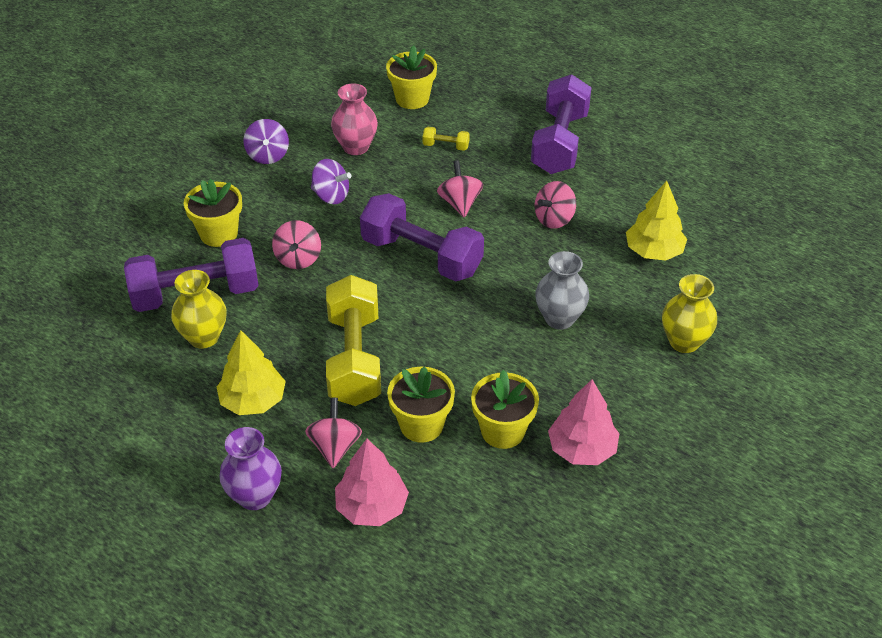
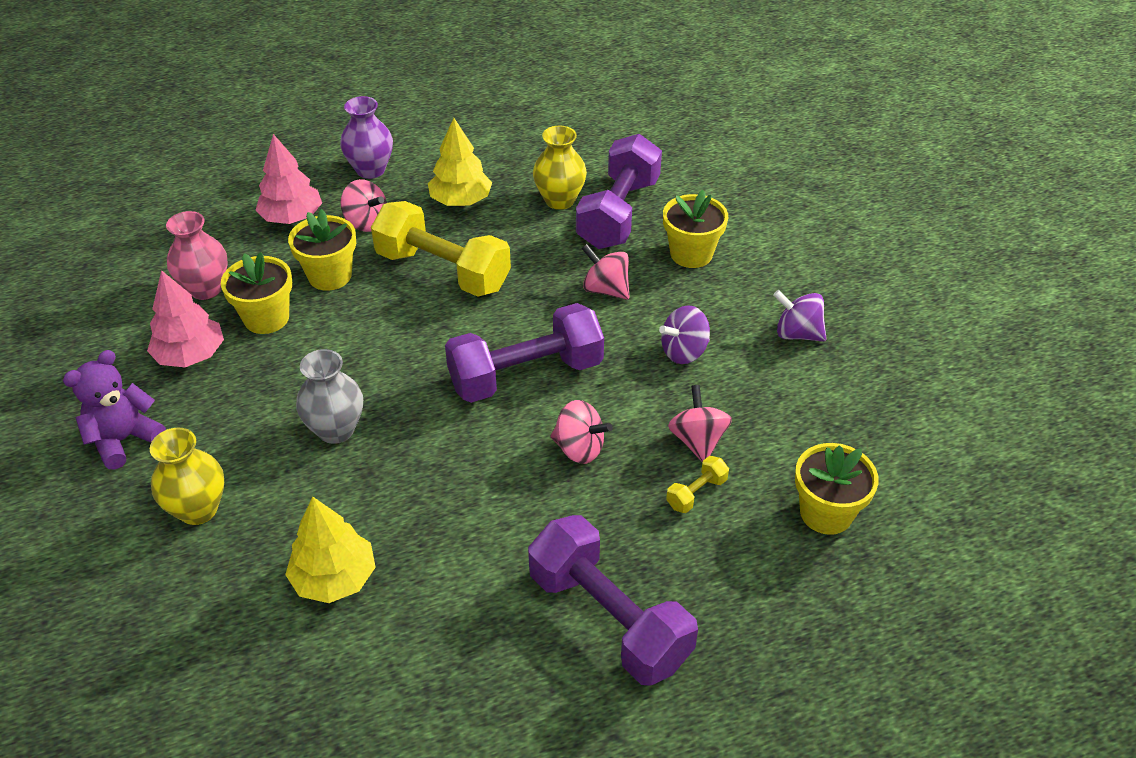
camera: 125 degrees right, 0 degrees up
pink vase [331,84,378,155] -> pink vase moved to [166,211,228,300]
pink spinning top [535,181,576,229] -> pink spinning top moved to [668,385,732,463]
none -> purple teddy bear [63,350,166,469]

